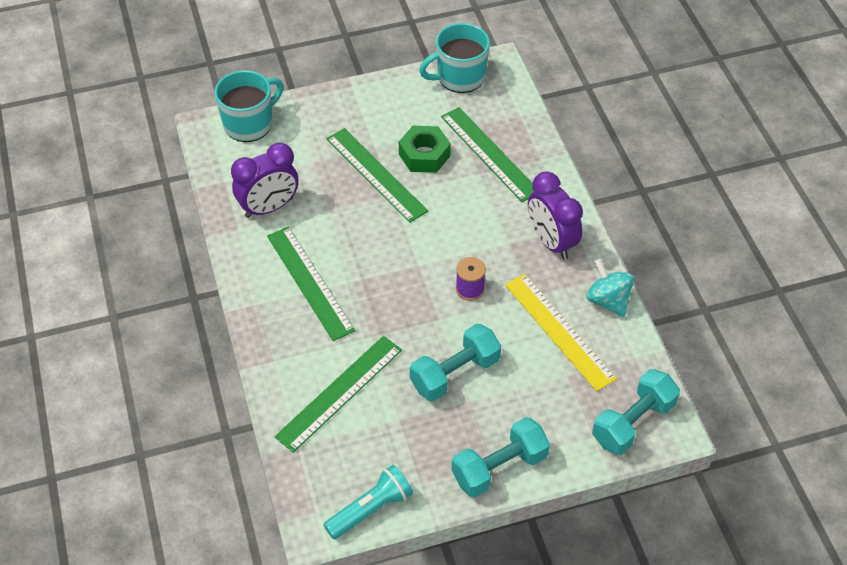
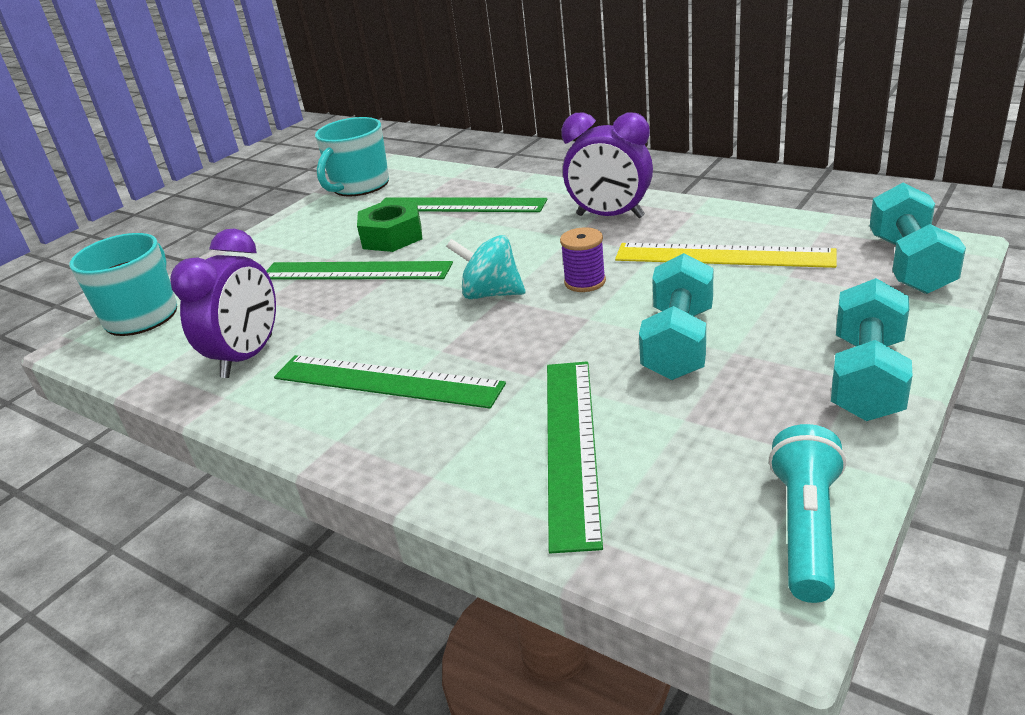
camera: 35 degrees left, 20 degrees down
turquoise spinning top [586,259,634,317] -> turquoise spinning top moved to [446,235,526,299]

